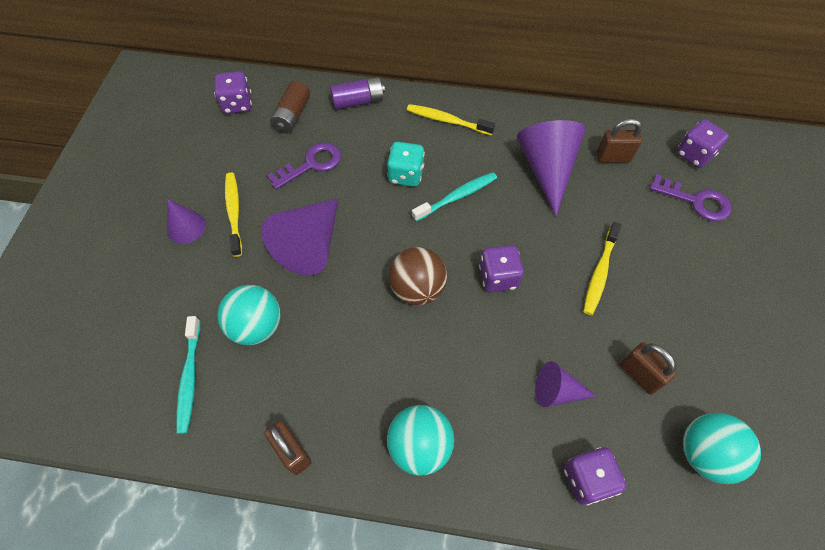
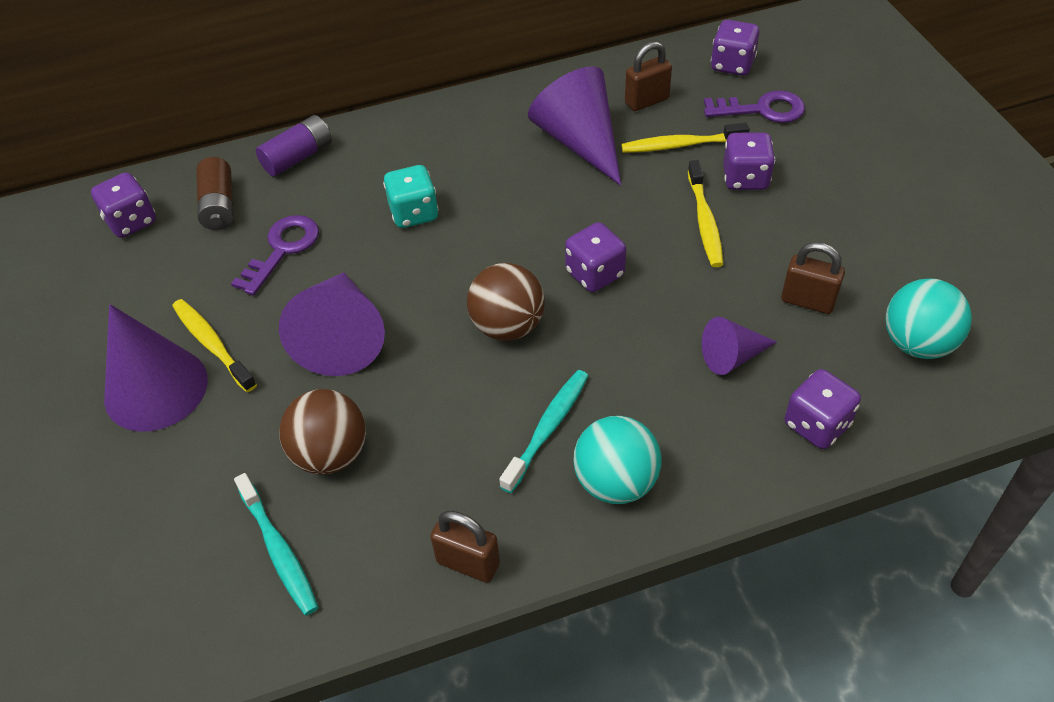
camera: 25 degrees left, 10 degrees down
purple cone [167,199,206,244] -> purple cone [104,304,208,432], size x1.80
turquoise ball [217,285,281,345] -> brown ball [279,389,366,474]
yellow toothbrush [407,104,495,135] -> yellow toothbrush moved to [621,123,750,153]
turquoise toothbrush [412,172,497,221] -> turquoise toothbrush moved to [499,370,588,493]
none -> purple dice [723,132,775,190]

